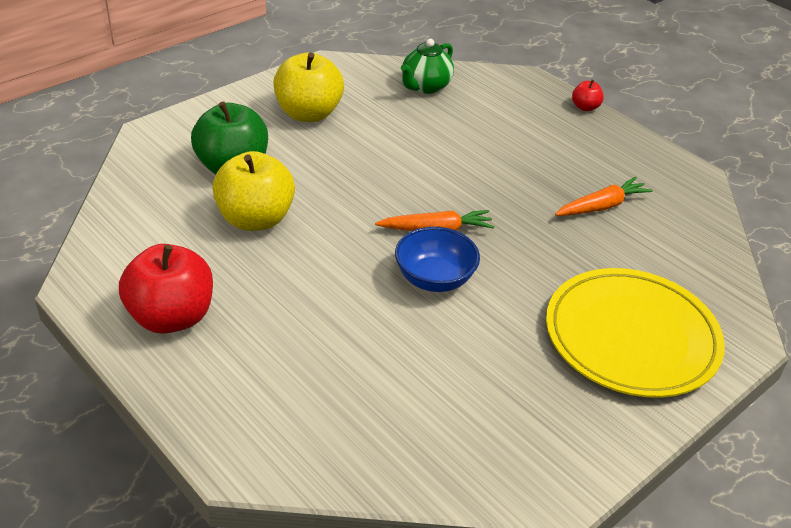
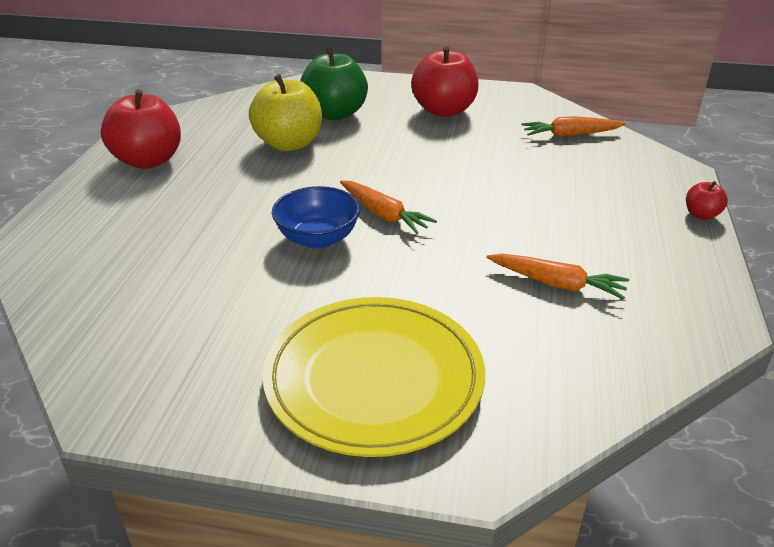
camera: 55 degrees right, 5 degrees down
yellow apple [273,52,344,122] -> red apple [411,46,479,117]
green teapot [401,39,454,94] -> orange carrot [521,116,625,137]

